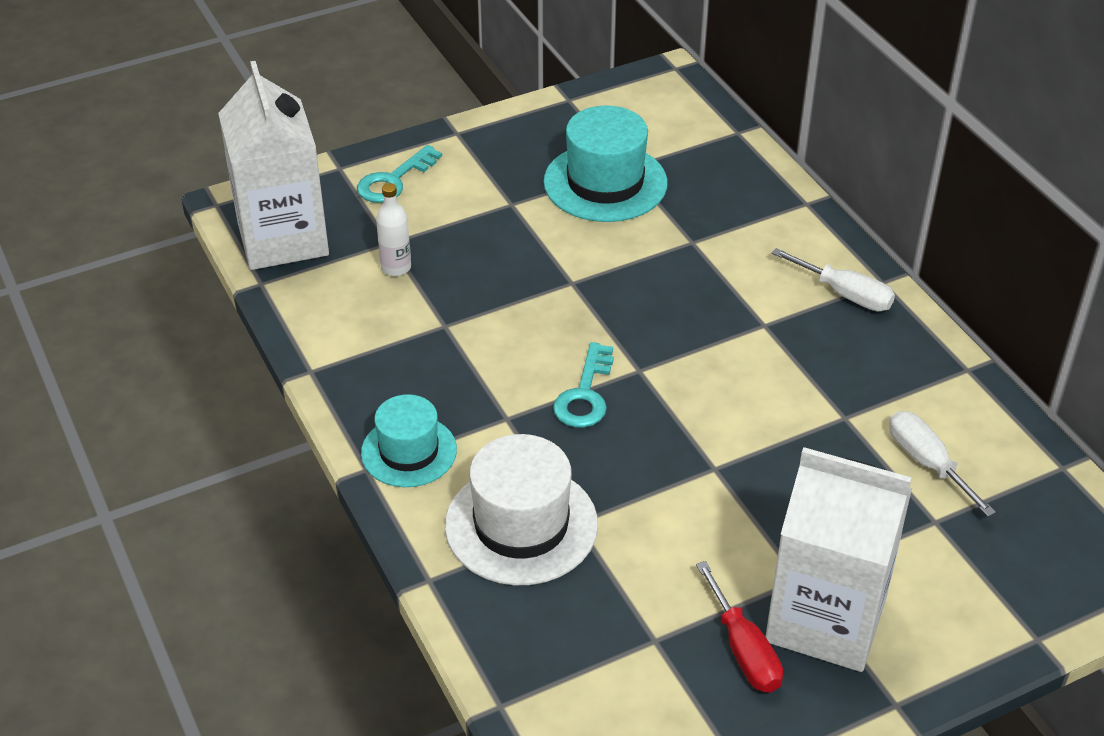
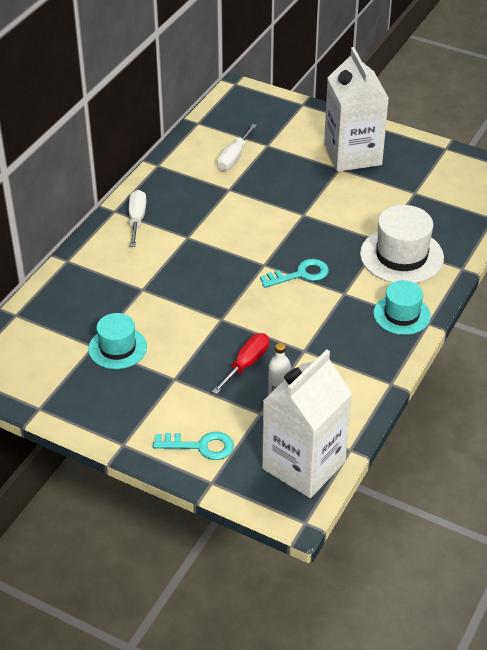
camera: 125 degrees left, 0 degrees up
turquoise hat [543,106,668,222] -> turquoise hat [88,313,147,369], size x0.65
red screwdriver [696,561,783,693] -> red screwdriver moved to [212,333,269,394]

